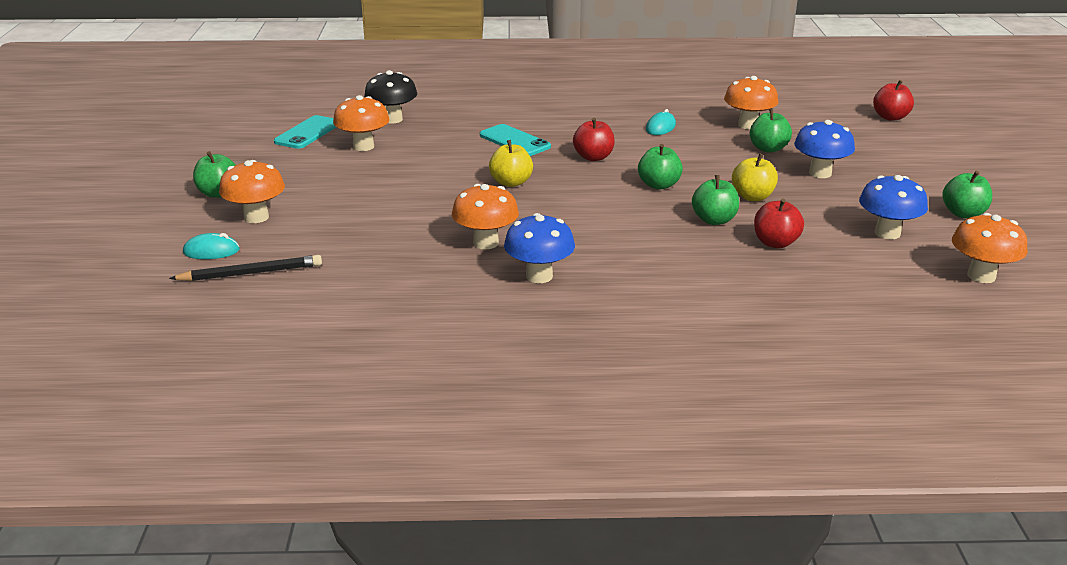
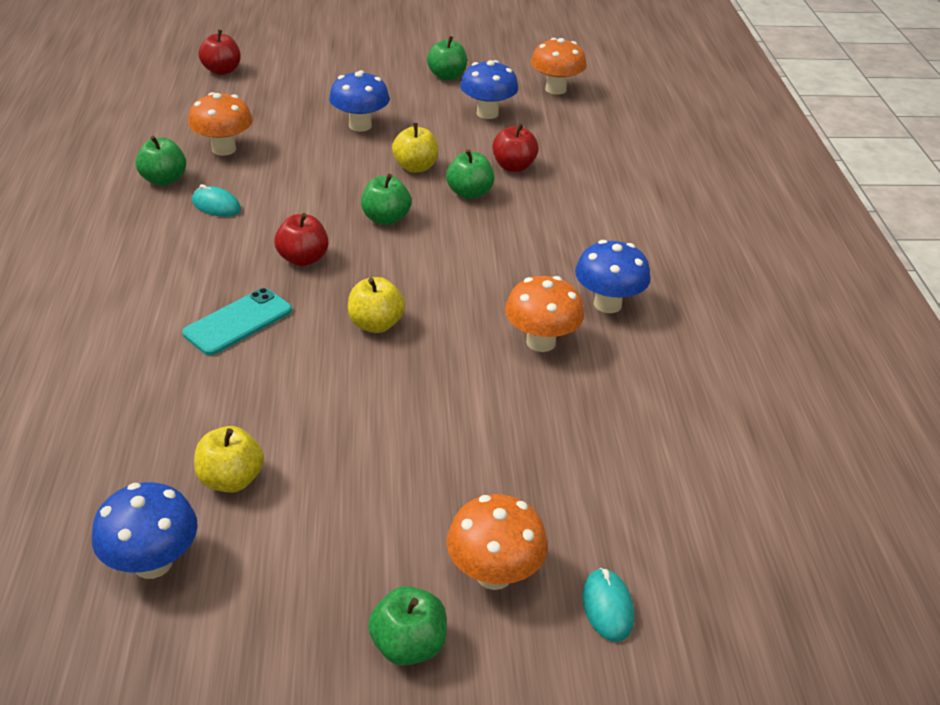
camera: 95 degrees left, 10 degrees up
black pencil [169,255,322,281] -> none
turquoise phone [274,115,336,149] -> blue mushroom [92,482,198,579]
orange mushroom [333,95,390,151] -> yellow apple [194,426,264,493]
black mushroom [364,70,417,124] -> none
green apple [750,108,792,153] -> green apple moved to [136,136,186,186]

